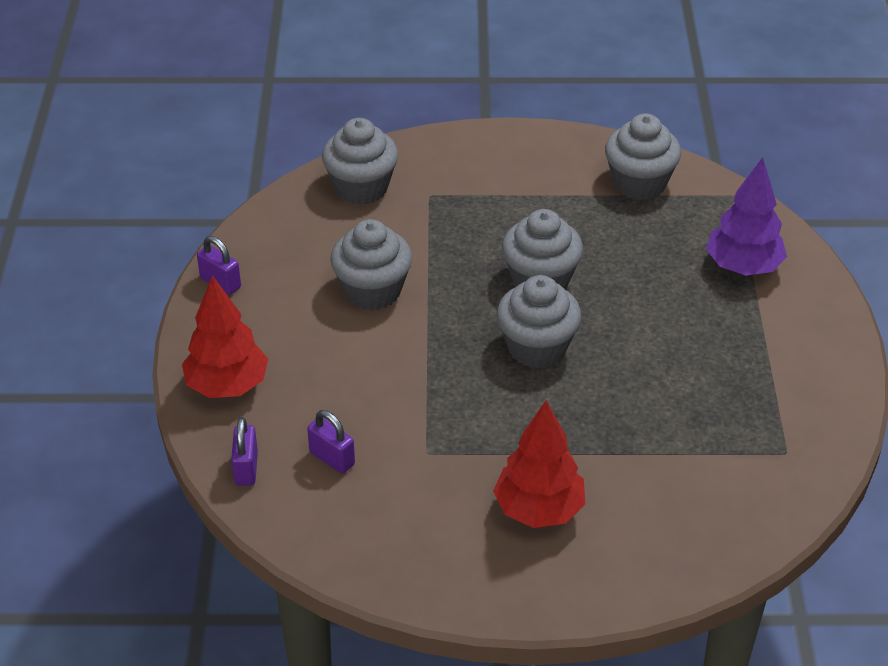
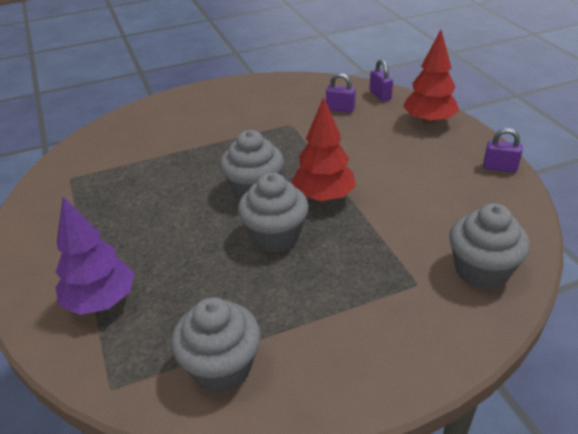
camera: 160 degrees right, 5 degrees down
grey cupcake [330,219,412,311] -> none
red tree [493,400,586,528] -> red tree moved to [291,97,356,202]

